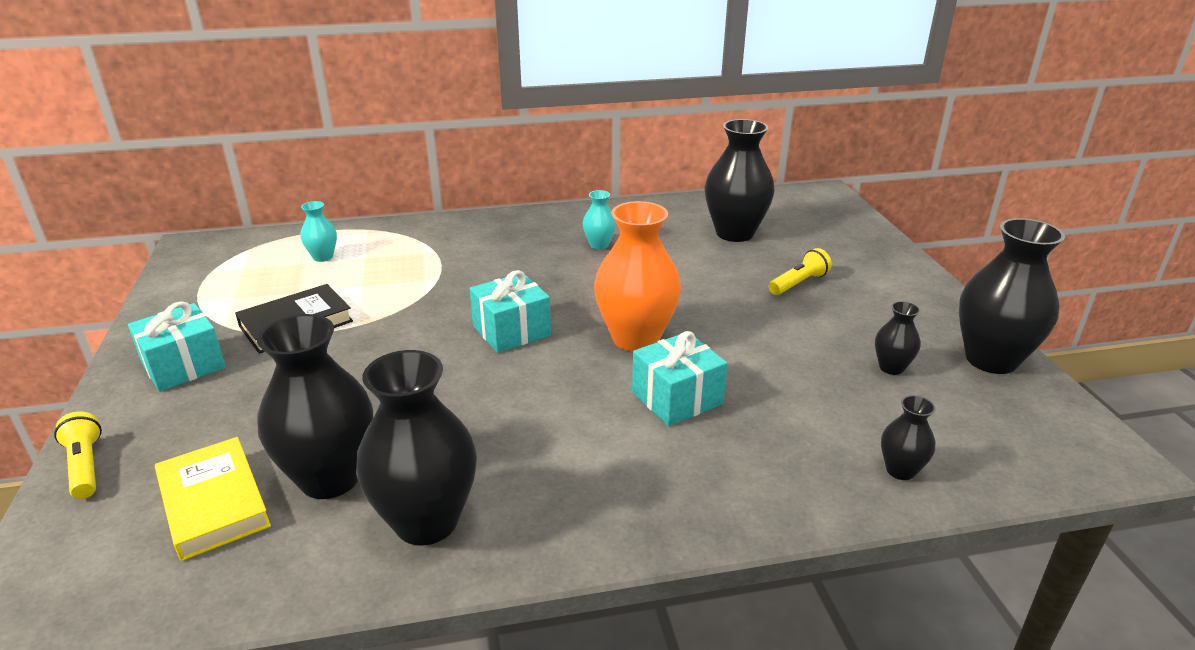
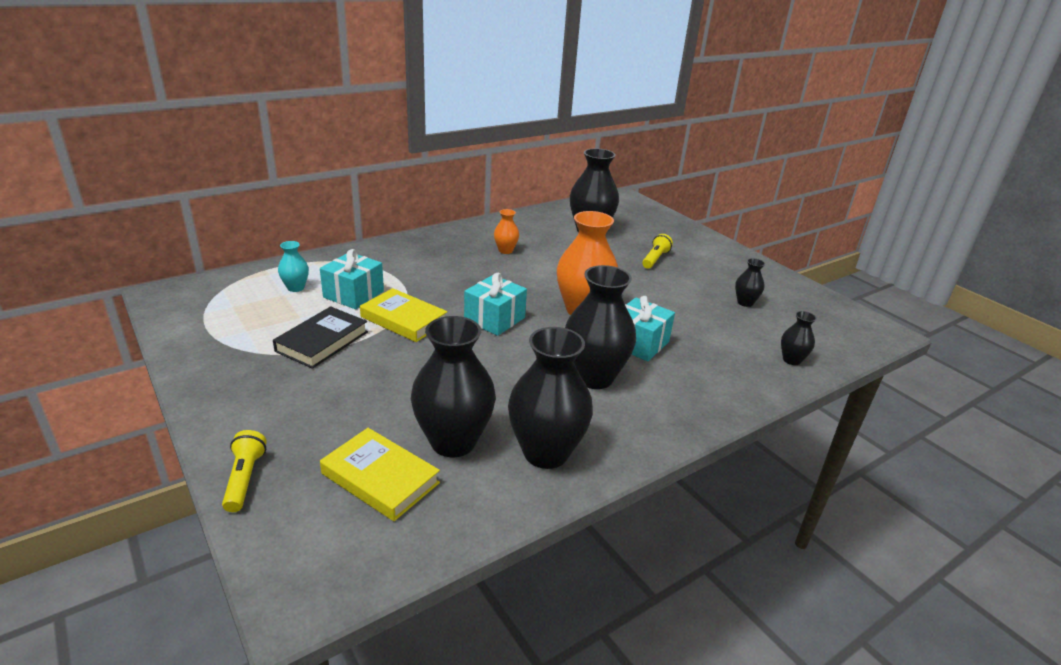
camera: 25 degrees left, 0 degrees up
yellow flashlight [54,411,102,499] -> yellow flashlight turned 45 degrees clockwise [222,430,267,512]
turquoise gift [128,301,226,392] -> turquoise gift moved to [320,249,384,309]
turquoise vase [583,190,616,250] -> orange vase [494,209,519,254]
black vase [959,218,1065,374] -> black vase moved to [565,265,636,389]
none -> yellow book [360,288,447,342]

